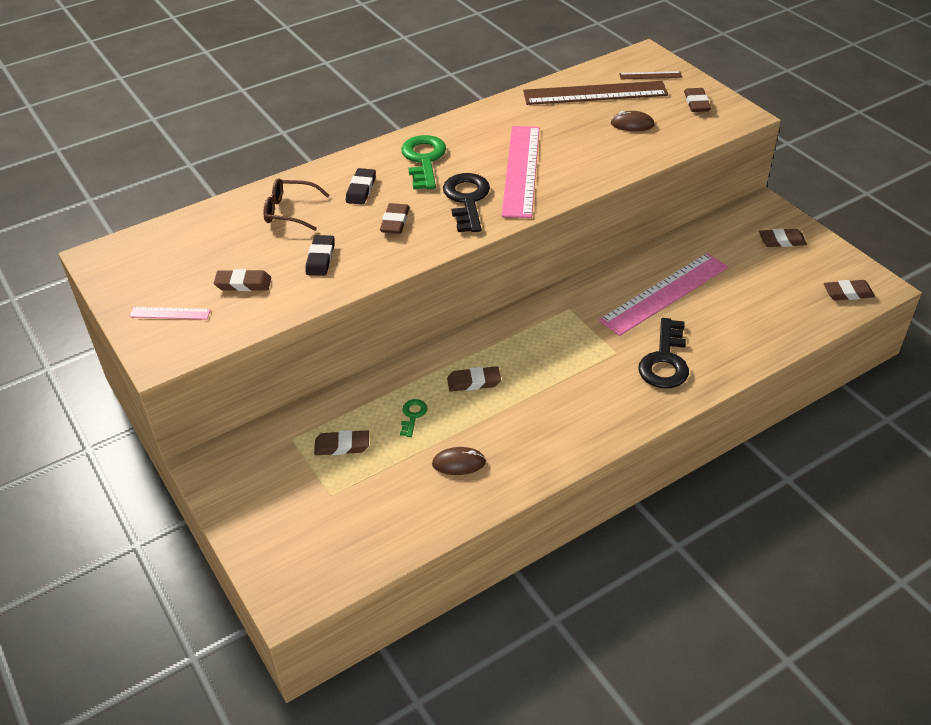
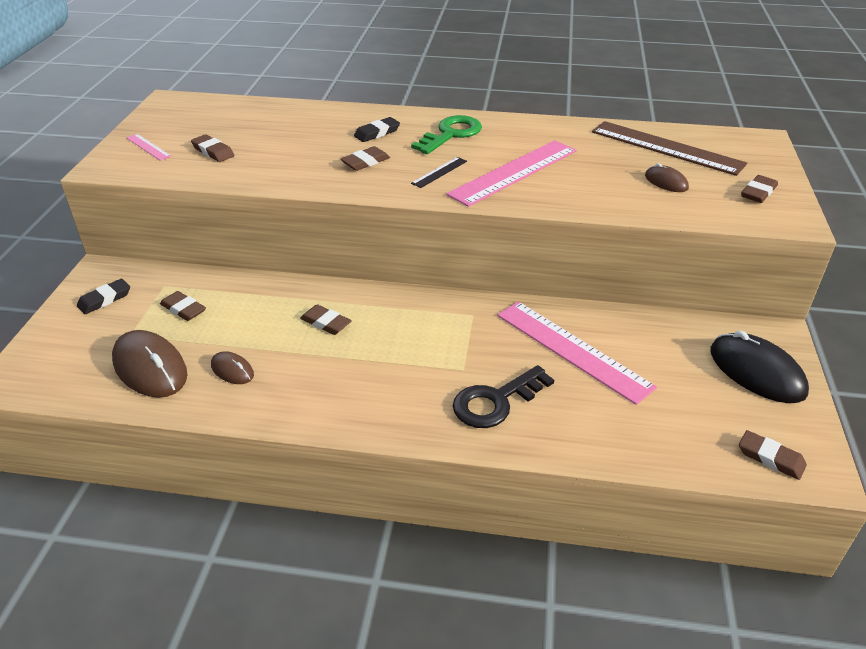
camera: 40 degrees right, 5 degrees down
brown glasses [263,178,330,231] -> none
black eraser [306,235,335,276] -> black eraser moved to [77,279,130,314]
green key [400,399,427,437] -> none
black key [443,173,490,232] -> black ruler [411,157,467,188]
pink ruler [599,253,728,336] -> pink ruler turned 45 degrees clockwise [497,301,657,405]
brown ruler [619,71,682,79] -> none
brown eraser [759,228,807,247] -> black mouse [710,330,809,403]
none -> brown mouse [112,330,188,398]

